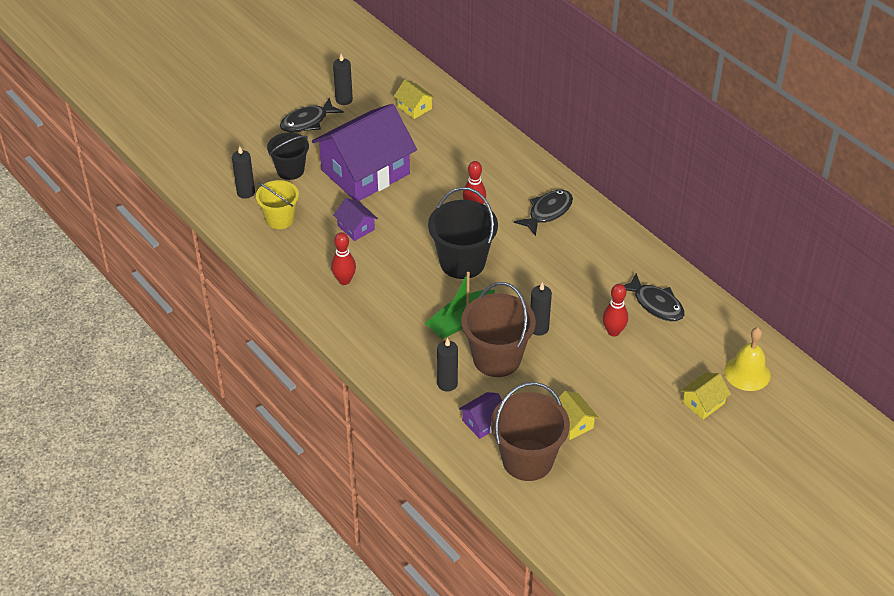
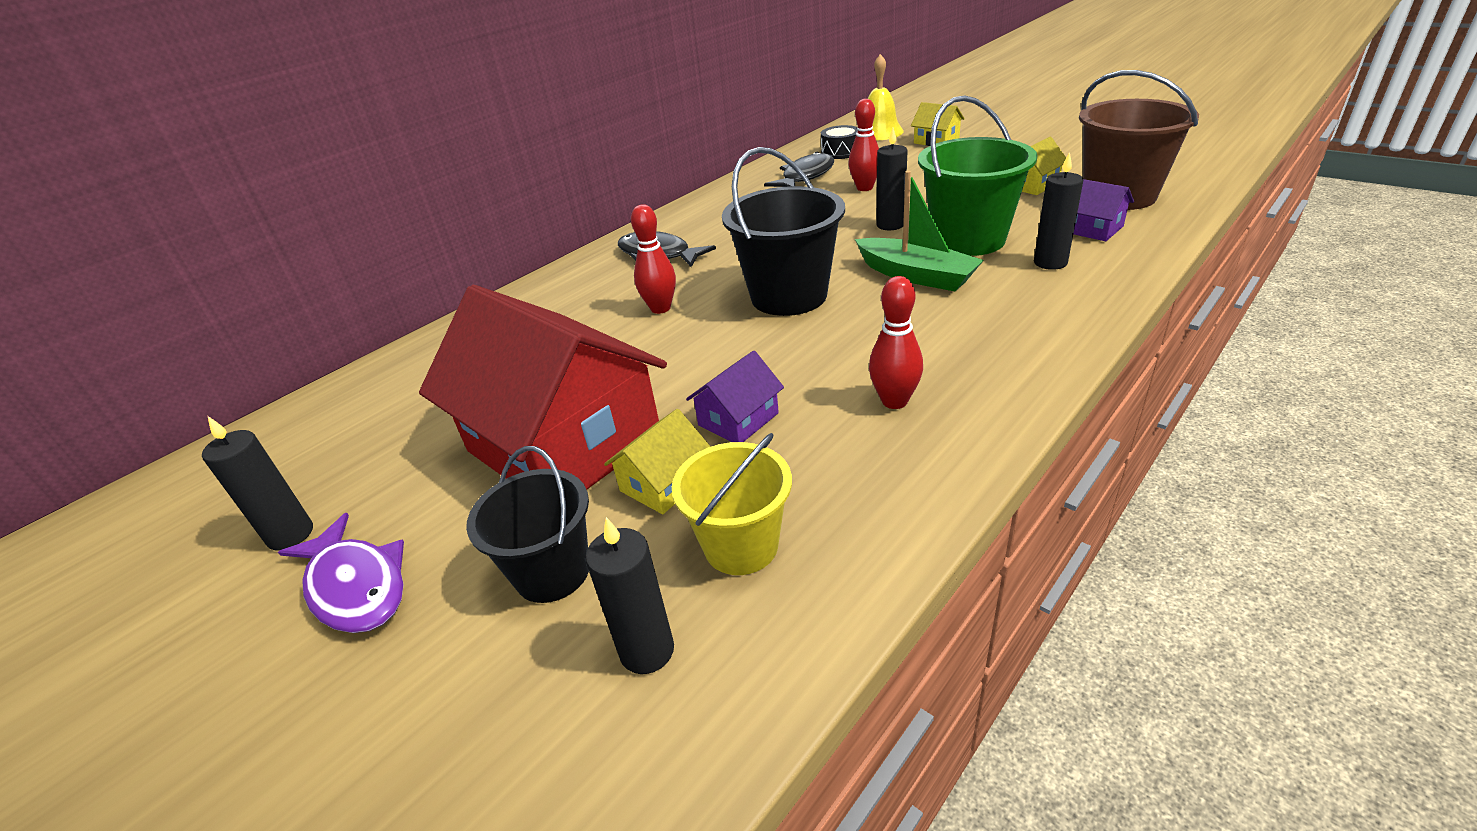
camera: 95 degrees left, 10 degrees down
black fish [280,98,344,133] -> purple fish [278,513,404,633]
purple house [312,104,417,201] -> red house [419,285,667,490]
yellow house [394,80,435,119] -> yellow house moved to [604,409,711,514]
brown bucket [461,282,536,377] -> green bucket [918,95,1038,256]
none -> black drum [821,125,858,159]

